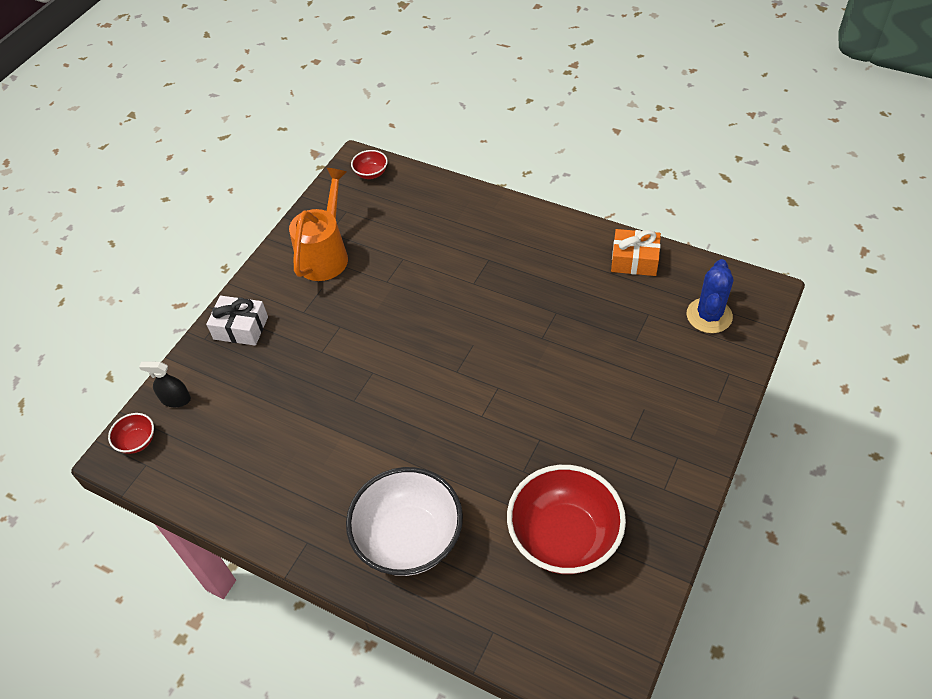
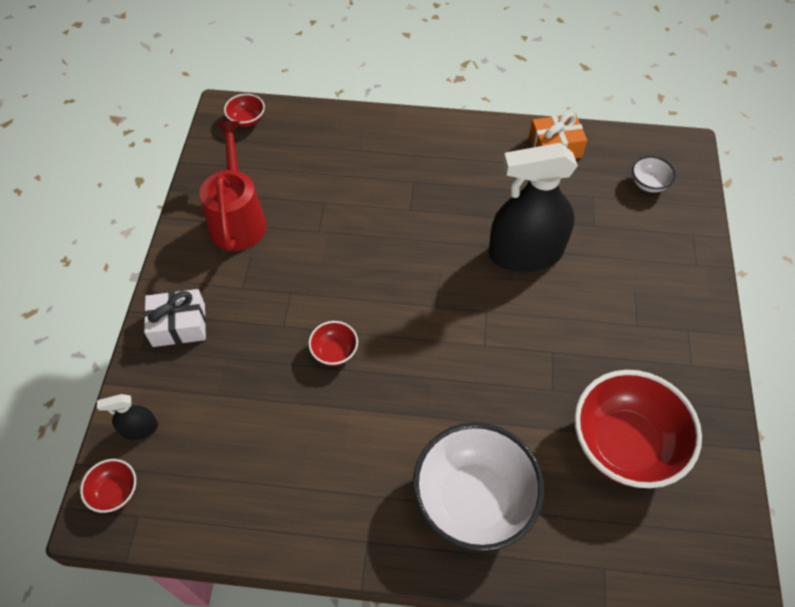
camera: 25 degrees left, 5 degrees up
orange watering can [289,168,348,281] -> red watering can [199,121,267,251]
blue cactus [687,259,733,333] -> white bowl [632,156,676,192]
none -> red bowl [308,321,358,366]
none -> black spray bottle [489,143,578,272]

